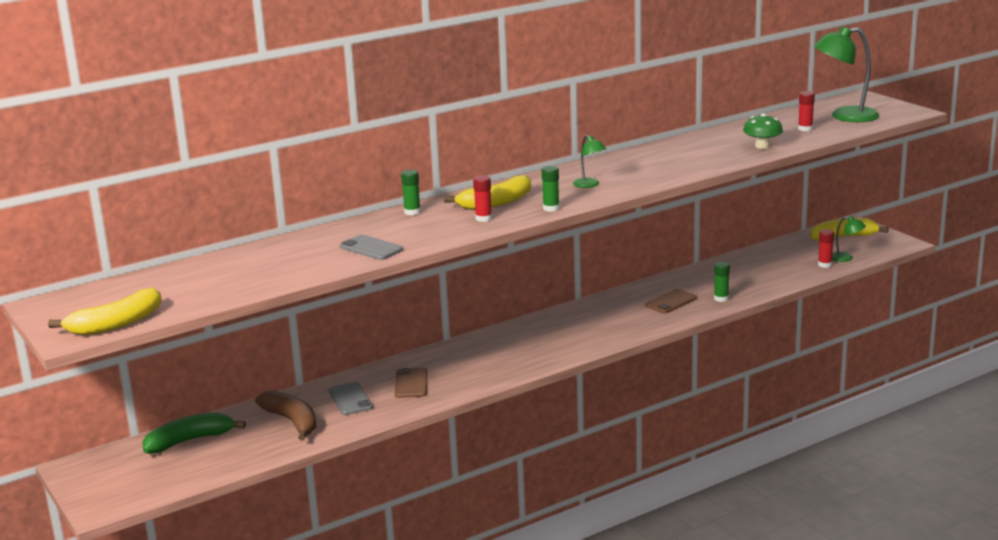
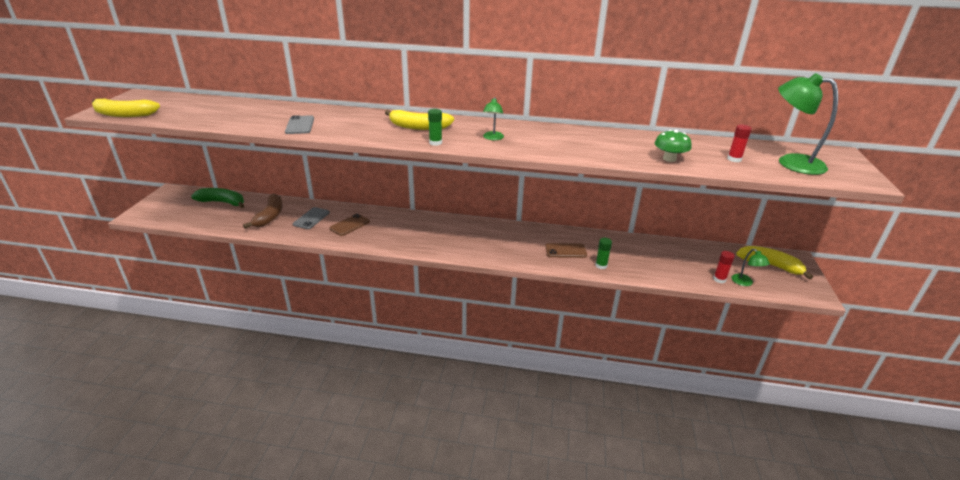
camera: 40 degrees right, 10 degrees up
green glue stick [401,170,421,215] -> none
red glue stick [473,175,492,222] -> none

